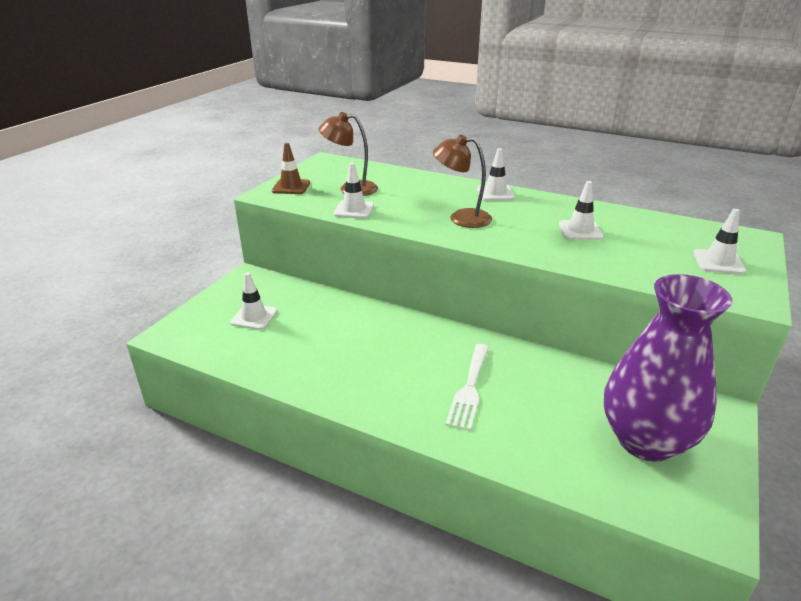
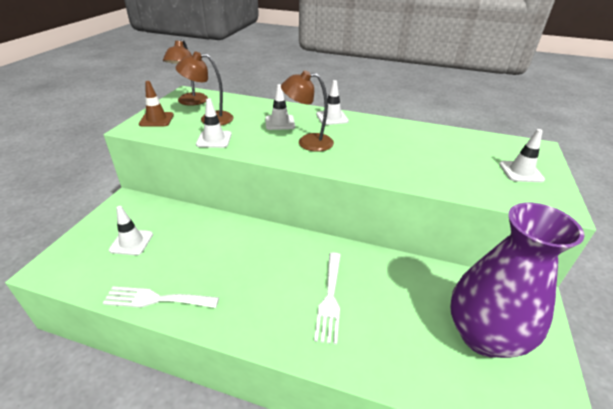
camera: 10 degrees left, 5 degrees up
white traffic cone [559,181,603,240] -> white traffic cone moved to [265,84,295,130]
none -> white fork [103,287,219,308]
none -> brown lamp [163,39,208,106]

